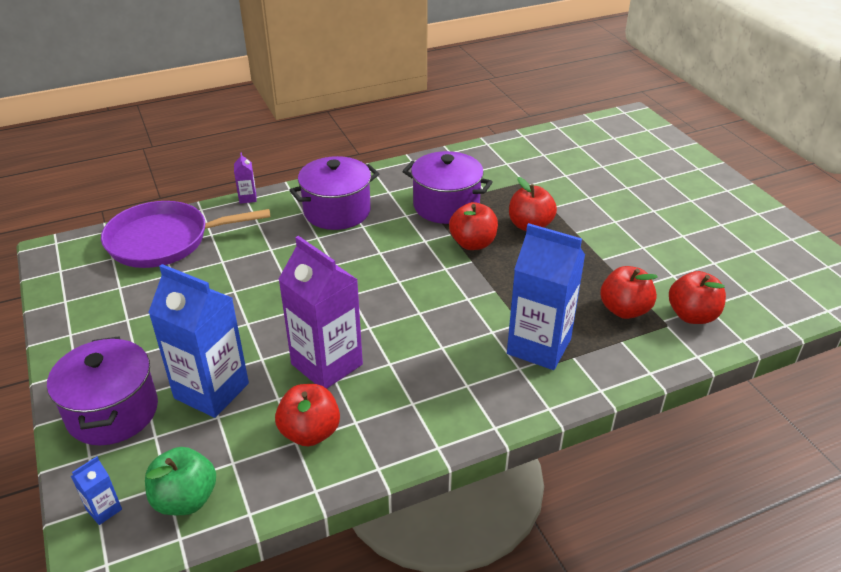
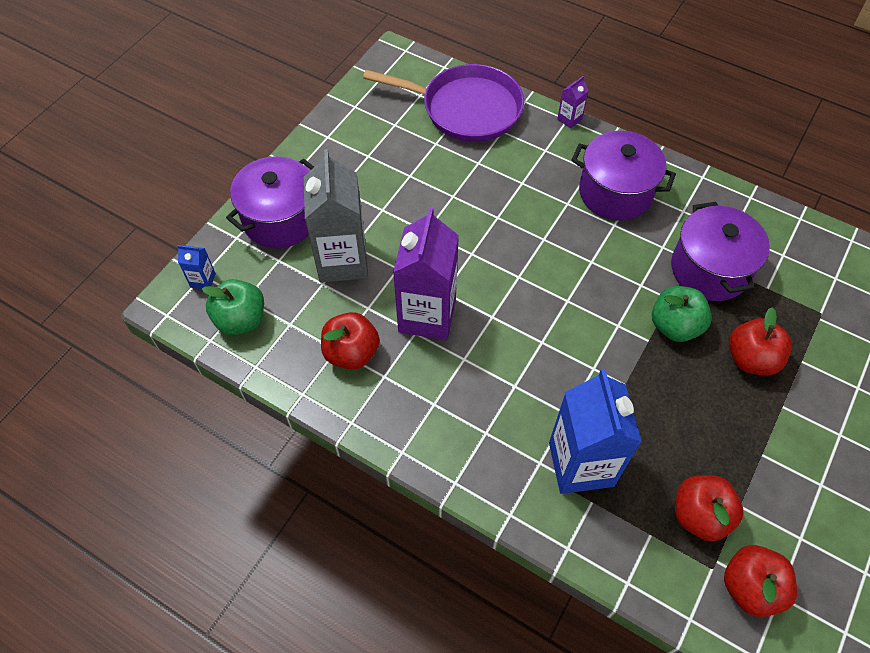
camera: 55 degrees right, 20 degrees up
purple pan [101,201,270,268] -> purple pan turned 150 degrees clockwise [363,64,524,142]
blue carton [148,264,249,418] -> grey carton [304,149,368,282]
red apple [449,202,498,250] -> green apple [652,286,712,342]

